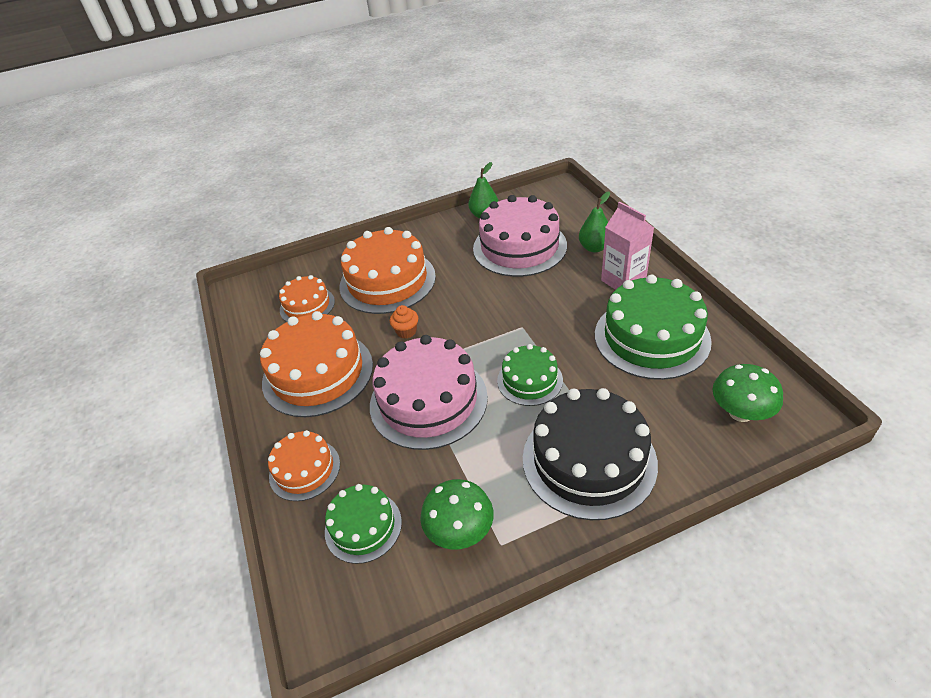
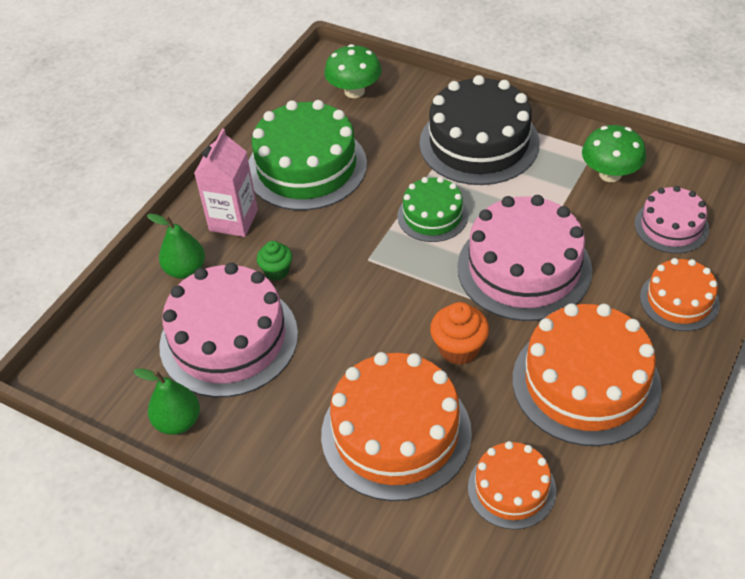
camera: 130 degrees left, 5 degrees up
green cake [325,484,402,564] -> pink cake [634,186,709,254]
orange cupcake [390,305,418,339] -> orange cupcake [430,302,489,365], size x1.50
none -> green cupcake [257,241,292,280]

